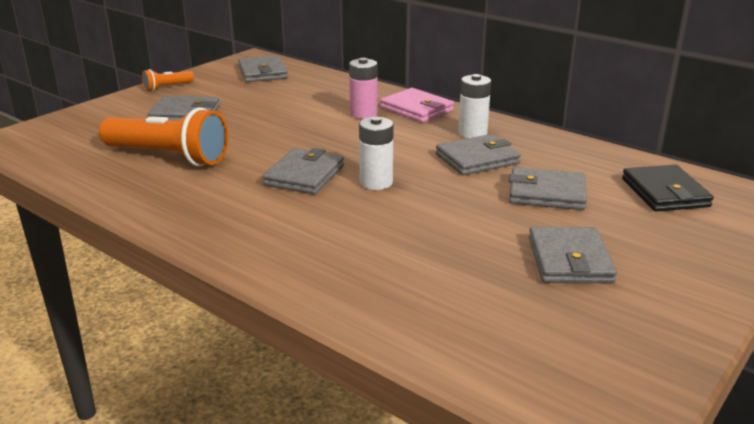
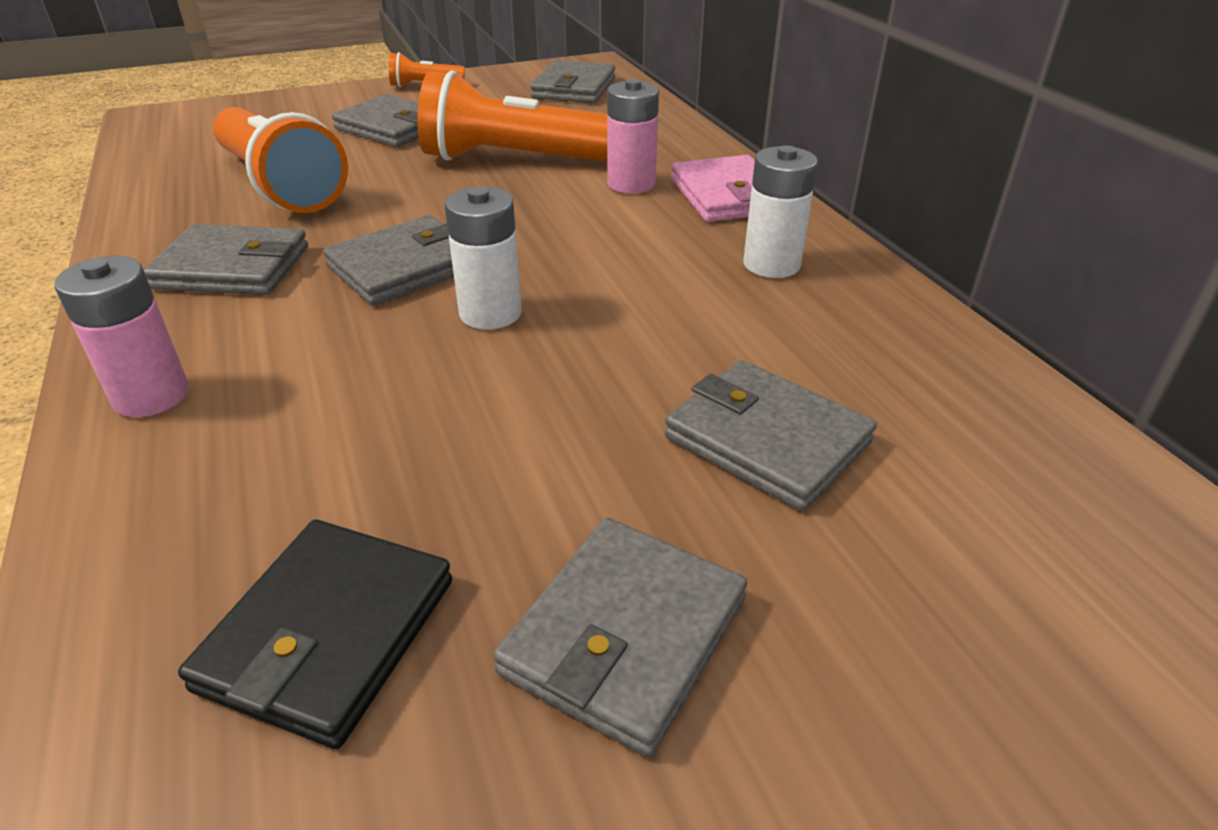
camera: 30 degrees right, 10 degrees up
grey wallet [436,134,521,175] -> grey wallet moved to [143,224,308,295]
black wallet [622,165,714,212] -> black wallet moved to [178,520,452,749]
none -> pink battery [54,256,189,417]
none -> orange flashlight [417,71,608,162]

